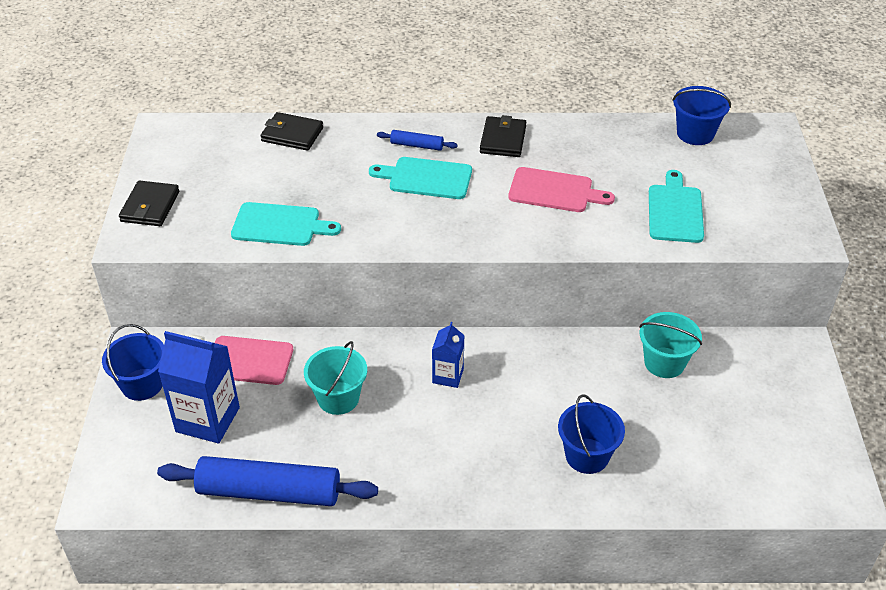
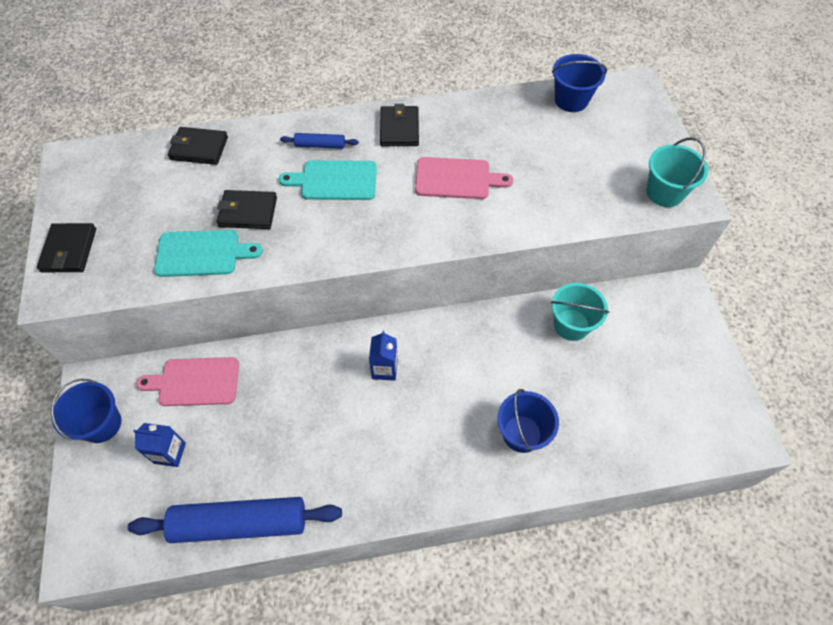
camera: 10 degrees left, 15 degrees up
blue carton [158,331,240,443] -> blue carton [133,423,186,467], size x0.56
turquoise bucket [304,341,367,415] -> turquoise bucket moved to [646,137,708,207]
turquoise cutting board [649,170,704,243] -> none
none -> black wallet [217,190,277,229]

